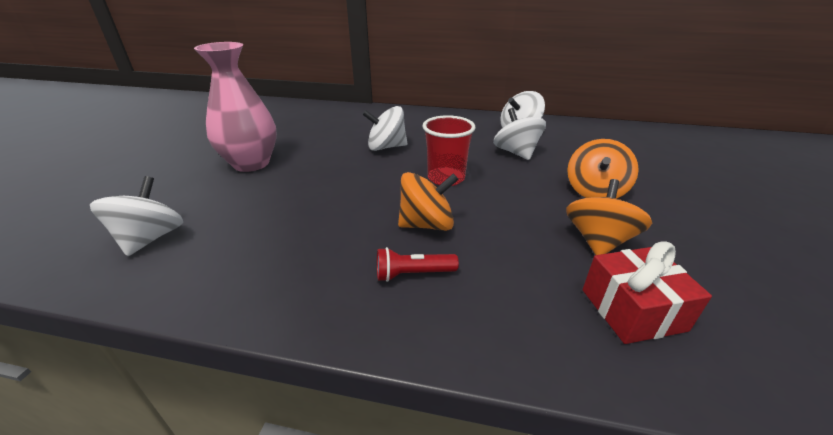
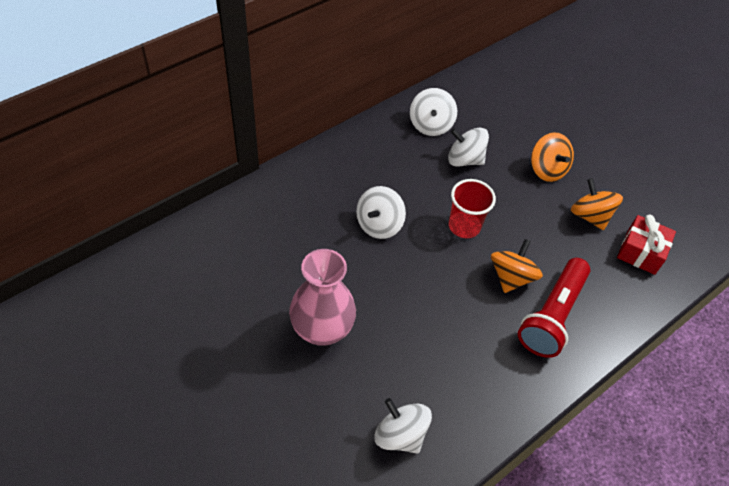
camera: 55 degrees left, 20 degrees up
red flashlight [377,247,459,282] -> red flashlight [518,258,590,358], size x2.12

